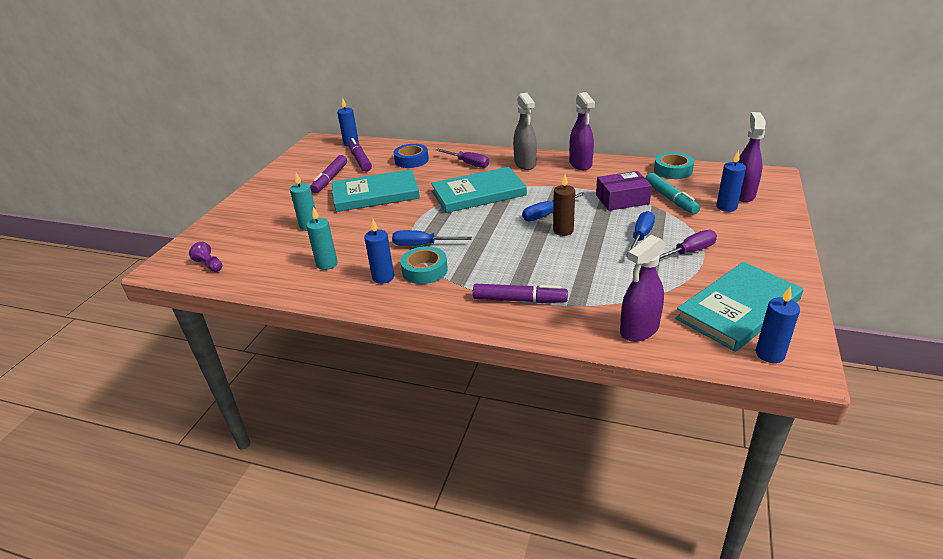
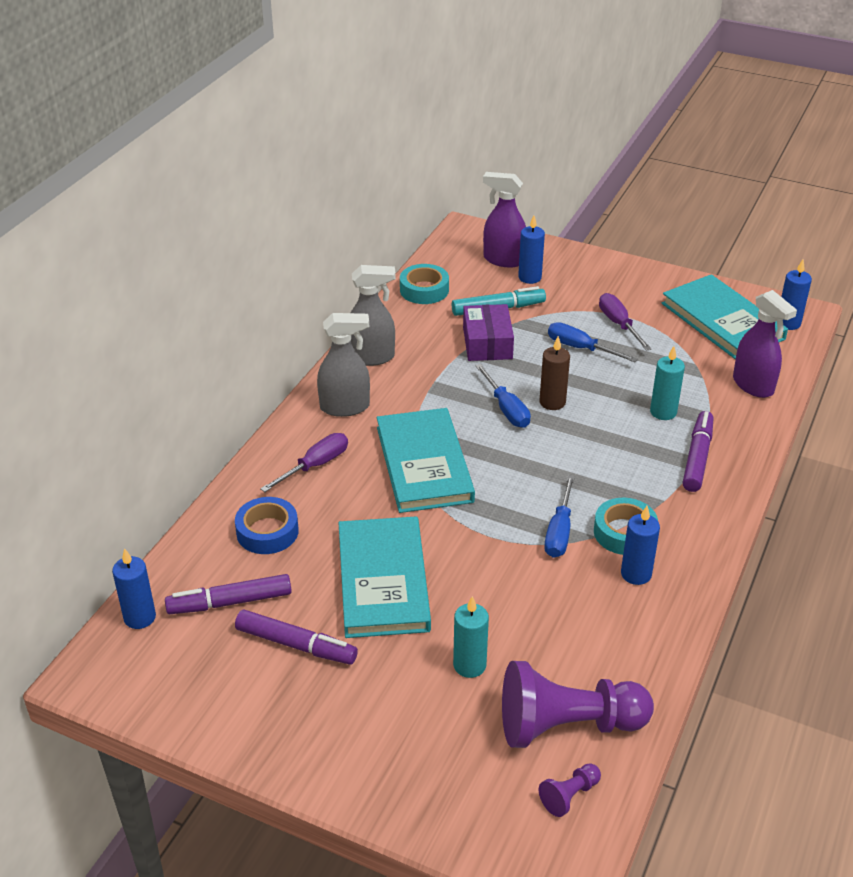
camera: 85 degrees left, 5 degrees up
turquoise candle [306,207,338,270] -> turquoise candle moved to [650,346,685,420]
purple spray bottle [569,92,595,170] -> grey spray bottle [351,265,396,366]
none -> purple pawn [502,661,654,748]

